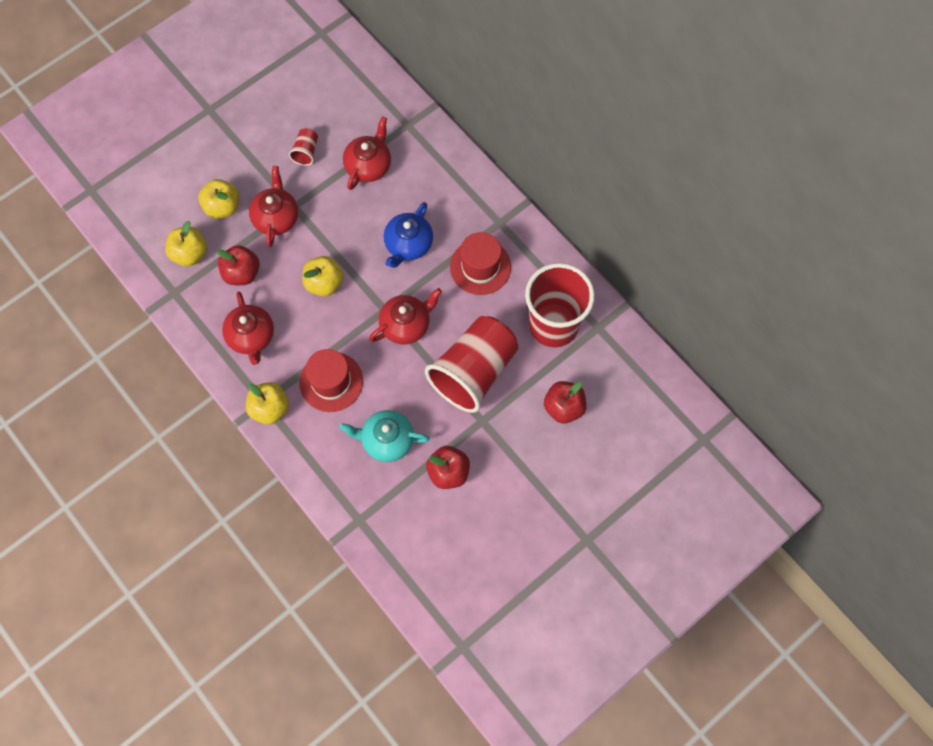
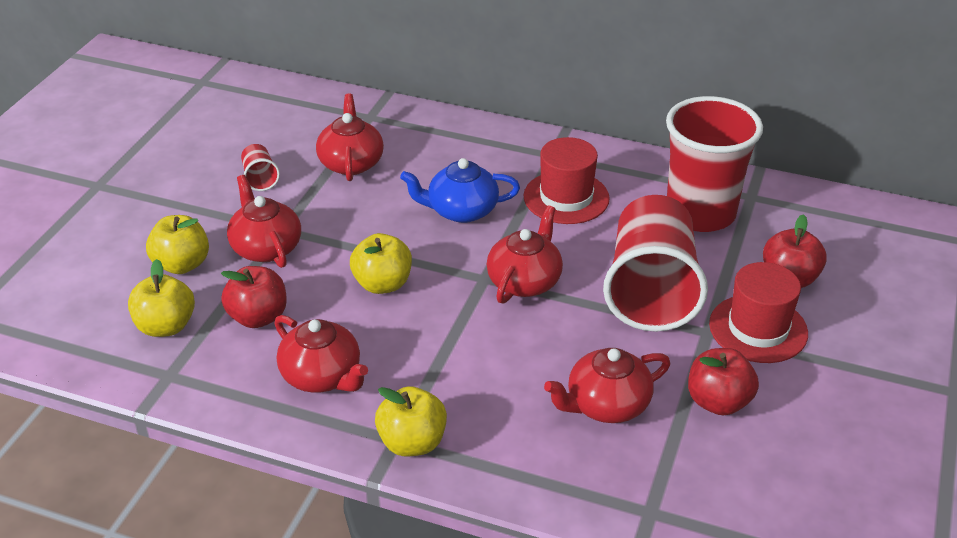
camera: 30 degrees left, 30 degrees down
red hat [299,349,363,412] -> red hat moved to [709,262,808,363]
turquoise teapot [340,410,430,462] -> red teapot [544,348,670,423]
blue teapot [384,202,433,268] -> blue teapot turned 90 degrees clockwise [400,158,520,223]

